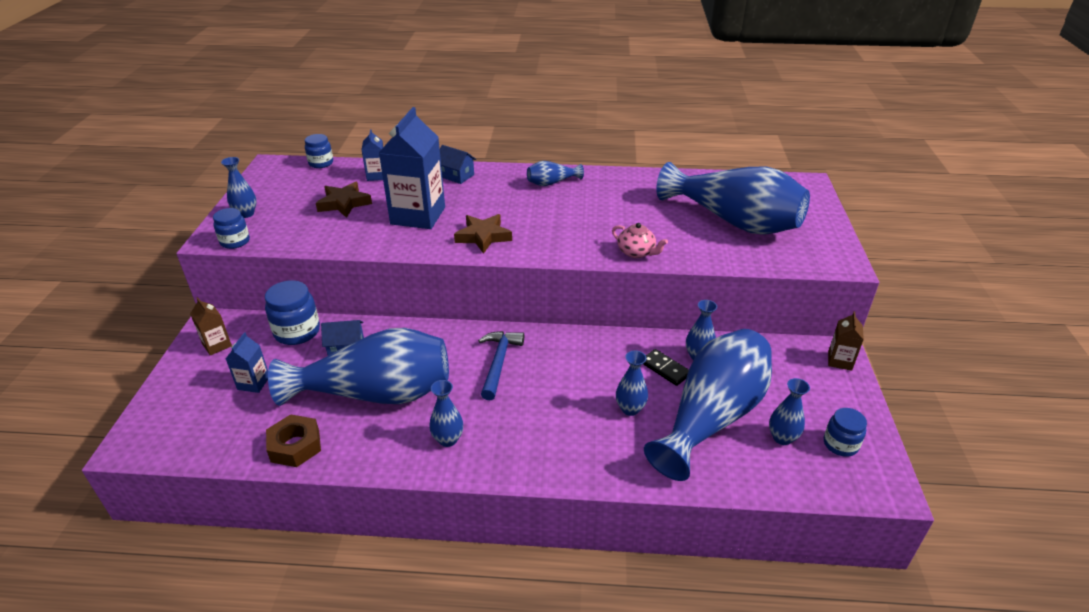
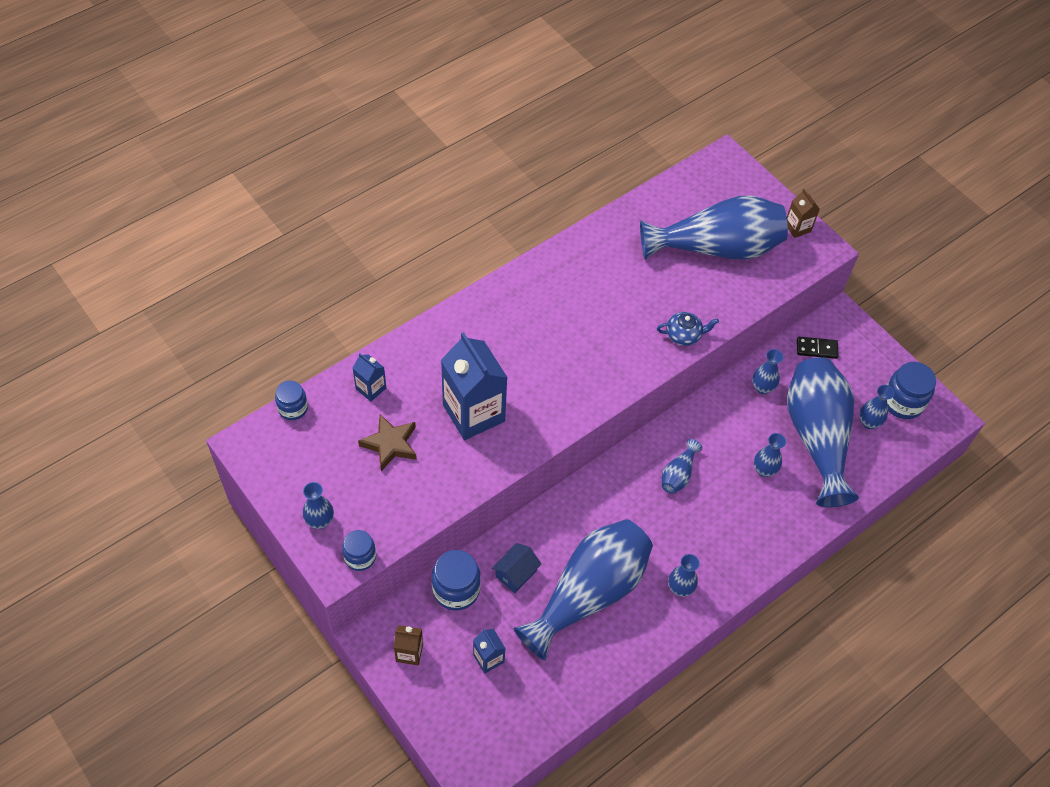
camera: 45 degrees left, 20 degrees up
brown nut [266,414,321,467] -> none
blue house [440,145,476,184] -> none
brown star [454,214,512,254] -> none
blue hammer [478,331,524,401] -> none
blue vase [527,161,584,186] -> blue vase moved to [662,439,702,494]
pink teapot [612,223,668,258] -> blue teapot [657,312,719,346]
black domino [643,349,689,386] -> black domino moved to [797,337,839,359]
blue jar [824,408,867,457] -> blue jar [887,362,936,419], size x1.57
brown carton [828,311,864,371] -> brown carton moved to [787,189,820,238]

